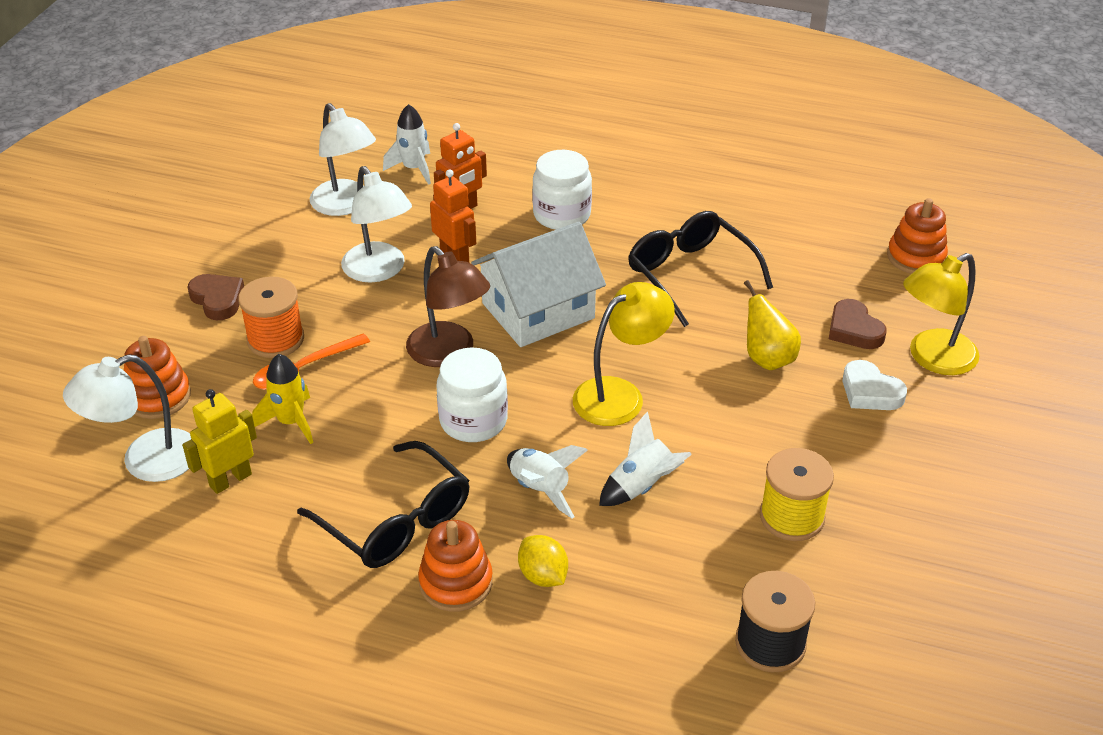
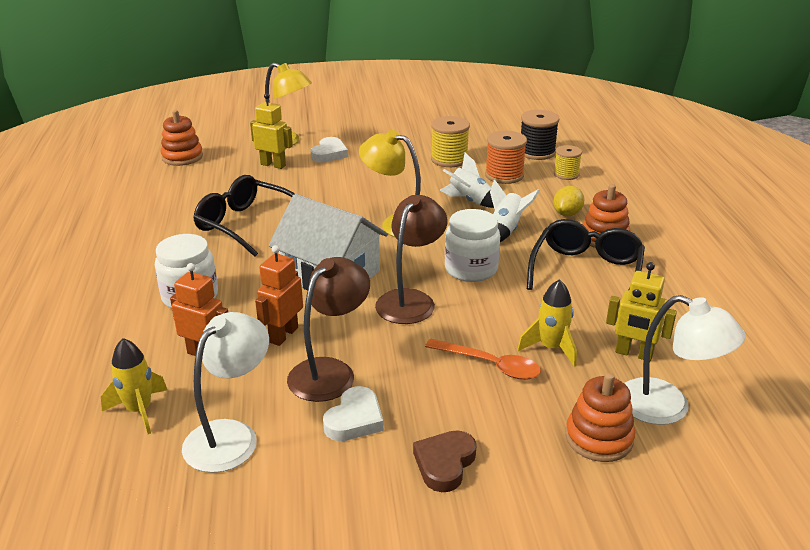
camera: 115 degrees left, 10 degrees down
orange spool [238,276,304,358] -> orange spool moved to [485,130,527,184]
white lamp [341,166,412,282] -> brown lamp [287,257,370,402]
white rocket [383,104,431,185] -> yellow rocket [101,338,167,434]
black glasses [628,211,773,327] -> black glasses turned 90 degrees clockwise [193,175,295,257]
yellow pear [744,280,801,370] -> none
brown heart [829,299,887,349] -> yellow robot [250,93,293,169]
none -> white heart [323,386,384,441]
none -> yellow spool [554,145,582,180]

